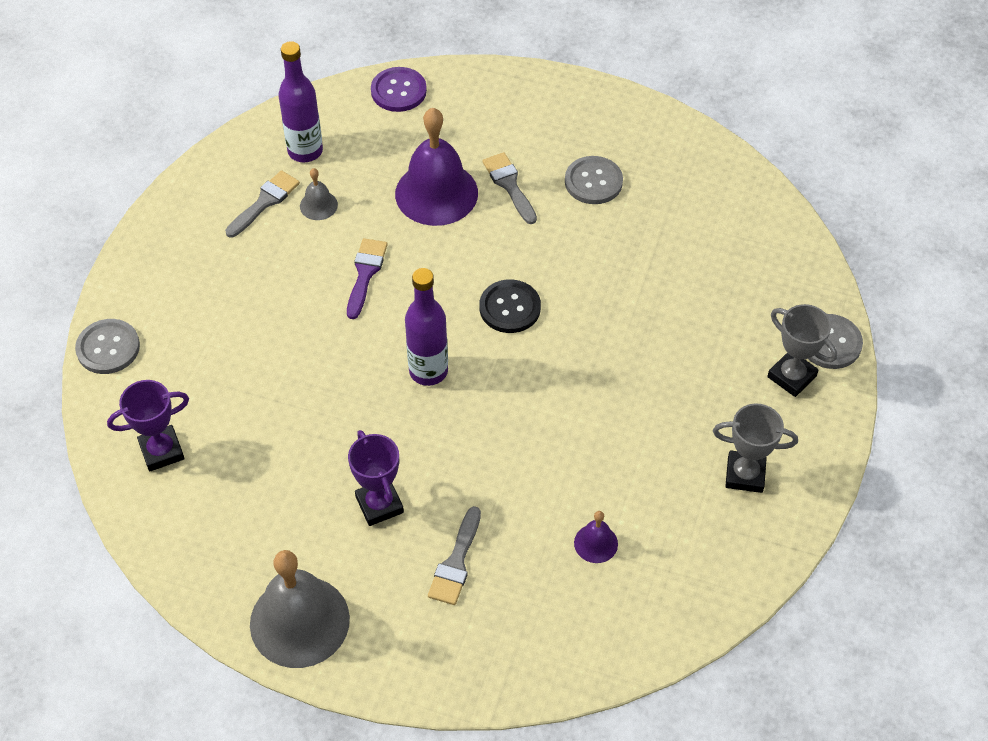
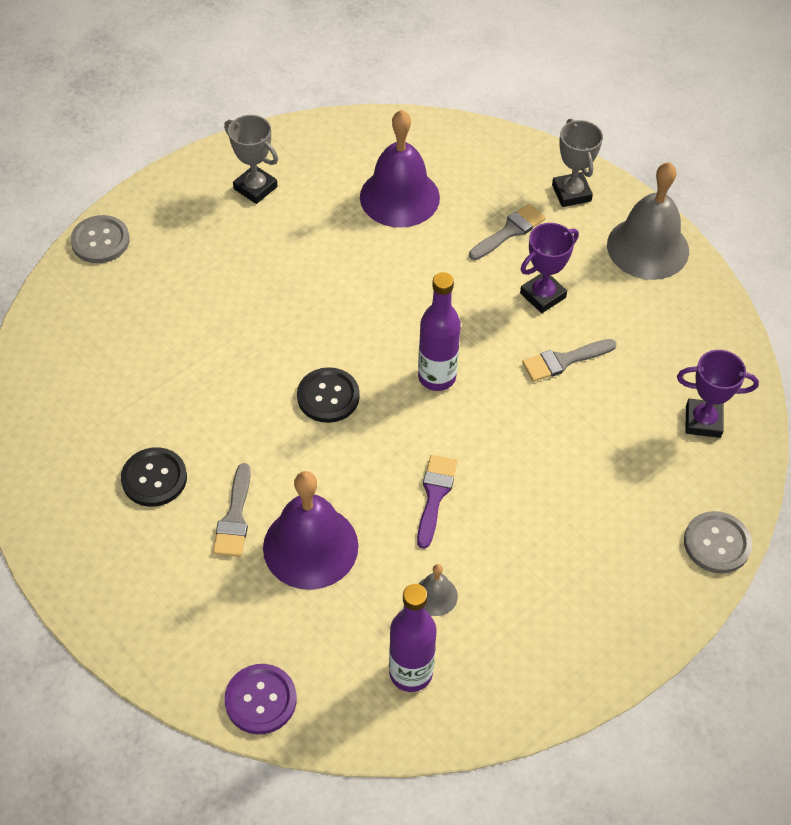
camera: 150 degrees left, 0 degrees up
grey brush [225,170,300,238] -> grey brush moved to [522,339,617,382]
purple brush [347,238,388,319] -> purple brush turned 150 degrees clockwise [417,455,457,549]
purple trophy [348,430,404,526] -> purple trophy turned 45 degrees clockwise [520,223,579,313]
grey button [565,156,623,204] -> black button [121,447,187,507]
purple bell [574,511,618,563] -> purple bell [360,110,440,228], size x2.20
grey trophy [767,304,837,397] -> grey trophy moved to [552,119,603,207]

